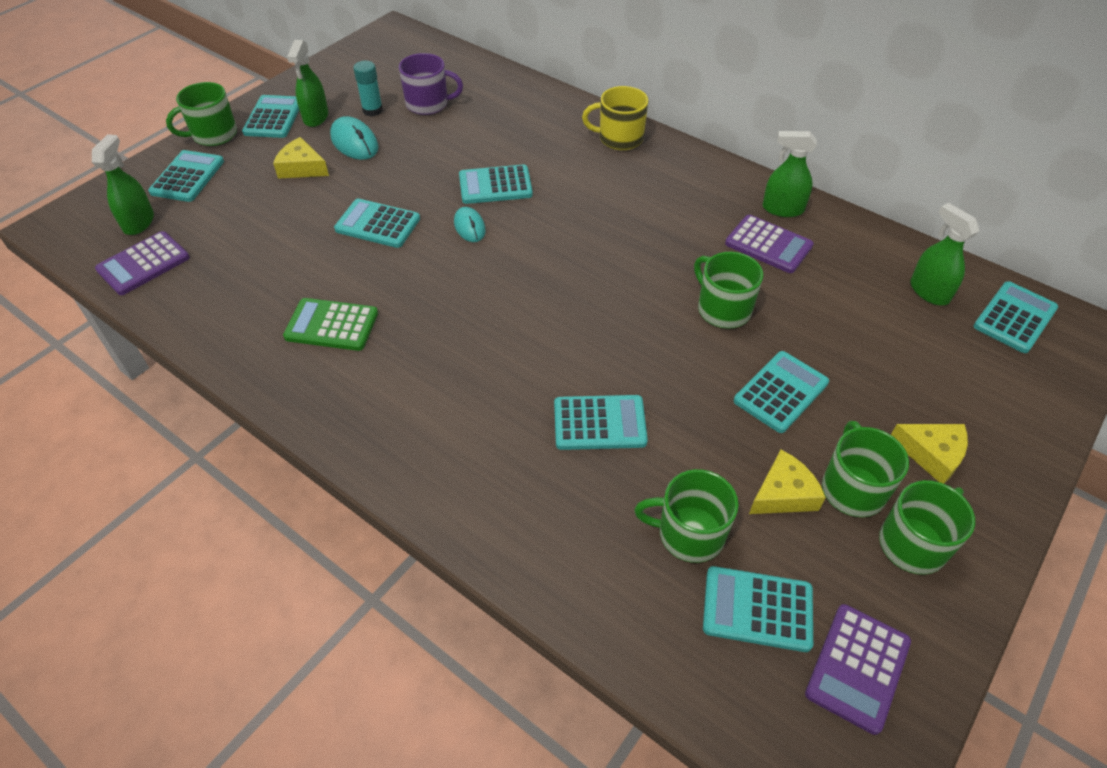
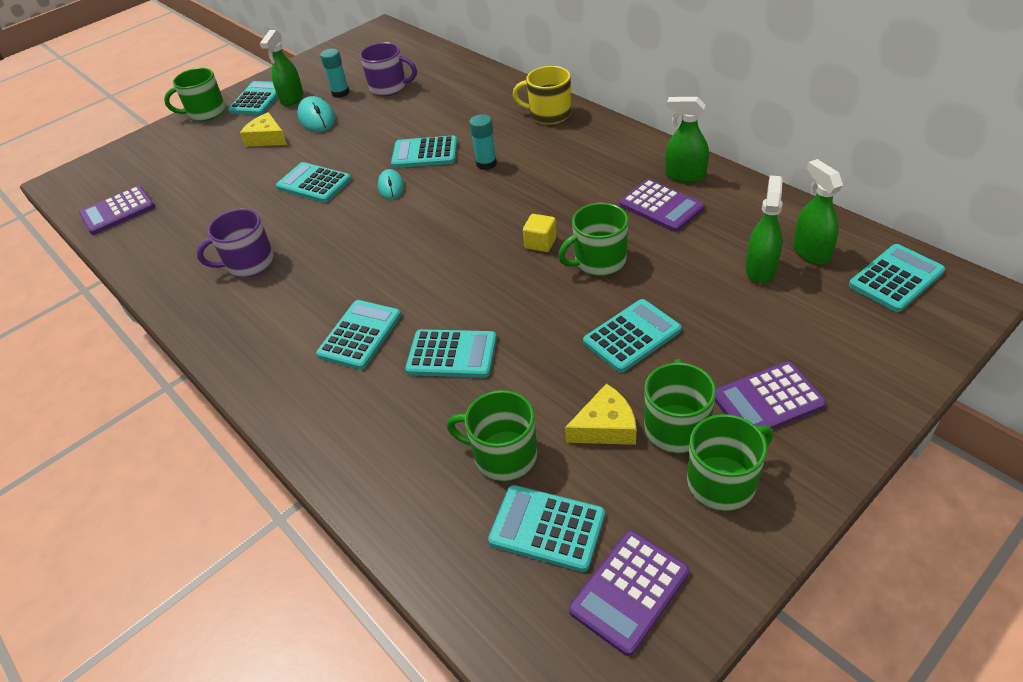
camera: 15 degrees right, 5 degrees down
green spray bottle [92,134,154,235] -> green spray bottle moved to [745,175,783,284]
turquoise calculator [148,150,224,202] -> turquoise calculator moved to [316,300,401,370]
green calculator [283,298,378,351] -> purple mug [197,209,274,277]
green mug [694,252,763,329] -> green mug turned 90 degrees counterclockwise [558,203,628,276]
yellow cheese [891,424,968,484] -> purple calculator [715,361,826,429]
none -> turquoise glue stick [469,114,497,170]
none -> yellow cube [523,214,557,252]

